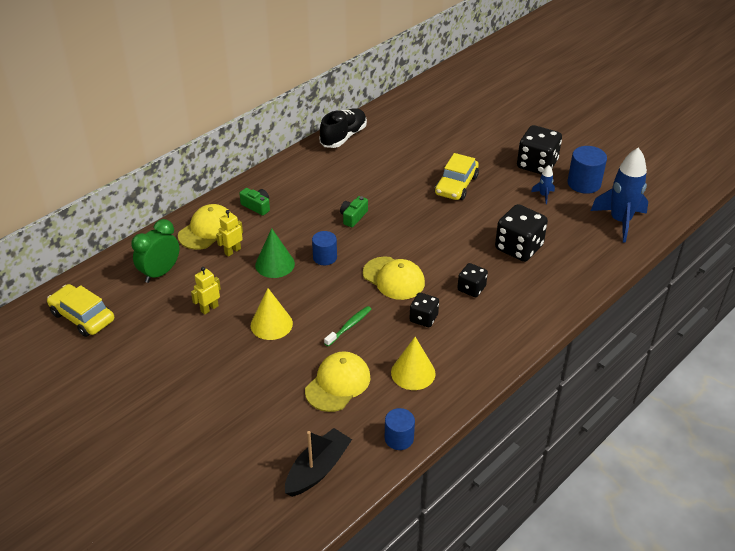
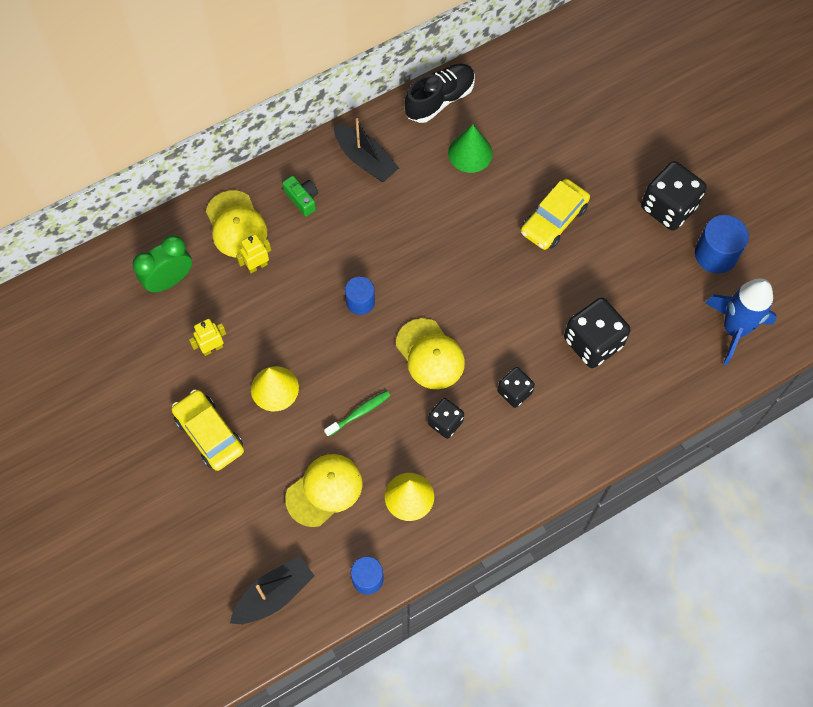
camera: 15 degrees right, 25 degrees up
yellow car [47,284,114,337] -> yellow car moved to [172,390,244,471]
yellow cap [178,204,228,250] -> yellow cap turned 105 degrees clockwise [206,190,267,258]
green cone [255,228,295,278] -> green cone moved to [448,124,493,173]
green camera [340,196,368,227] -> none
blue rocket [531,165,555,204] -> none
none -> black boat [334,118,399,182]

